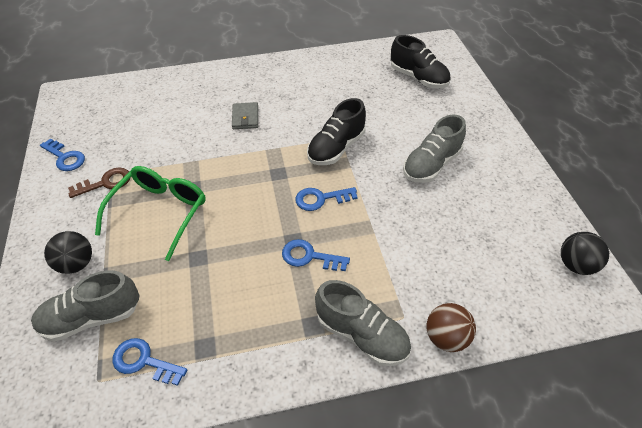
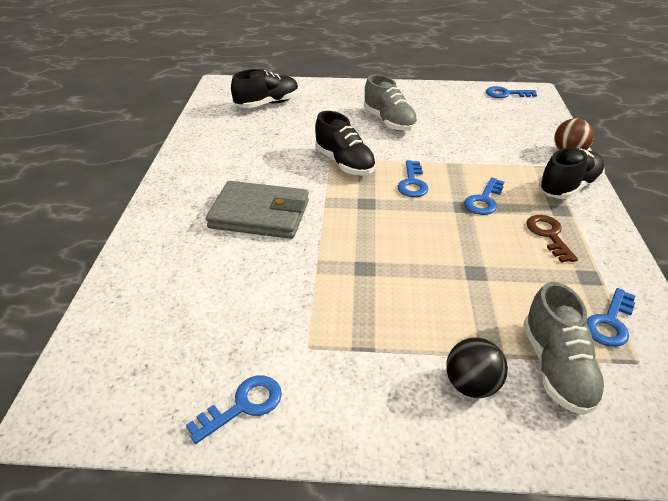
camera: 75 degrees left, 10 degrees down
brown key [68,168,131,198] -> brown key moved to [526,215,578,263]
green glasses [95,166,206,261] -> none
grey wallet [232,102,258,129] -> grey wallet [206,181,309,239], size x2.01
grey shoe [315,280,411,366] -> black shoe [539,148,605,199]
black ball [561,232,609,275] -> blue key [486,86,537,98]

